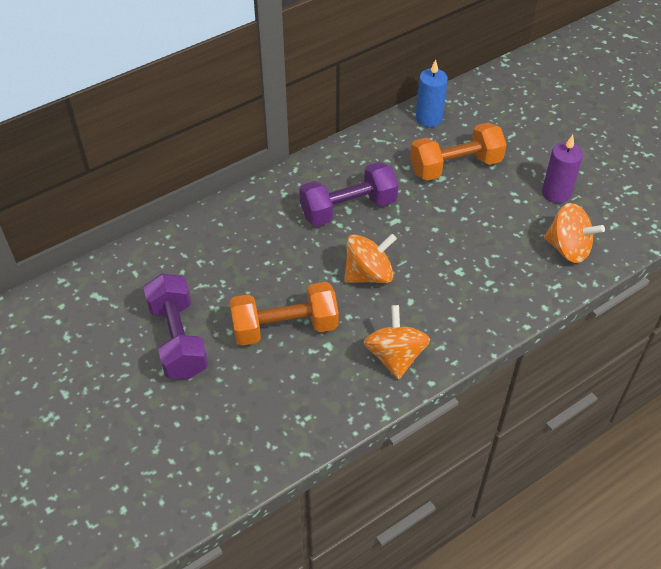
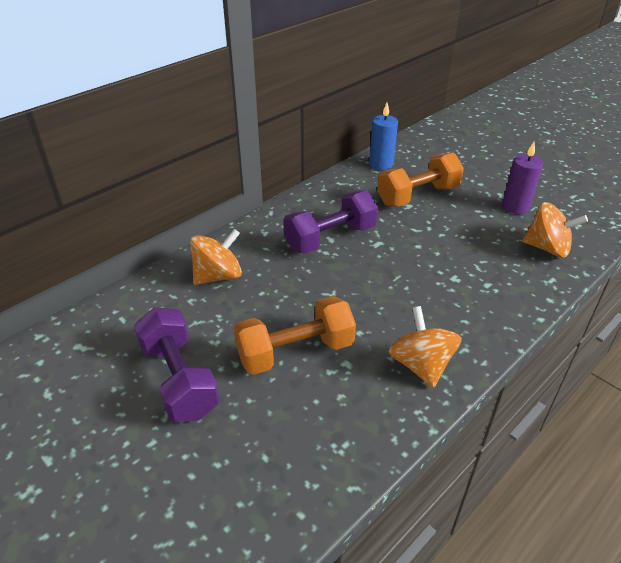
camera: 10 degrees left, 10 degrees down
orange spinning top [344,234,397,283] -> orange spinning top moved to [190,229,242,285]

